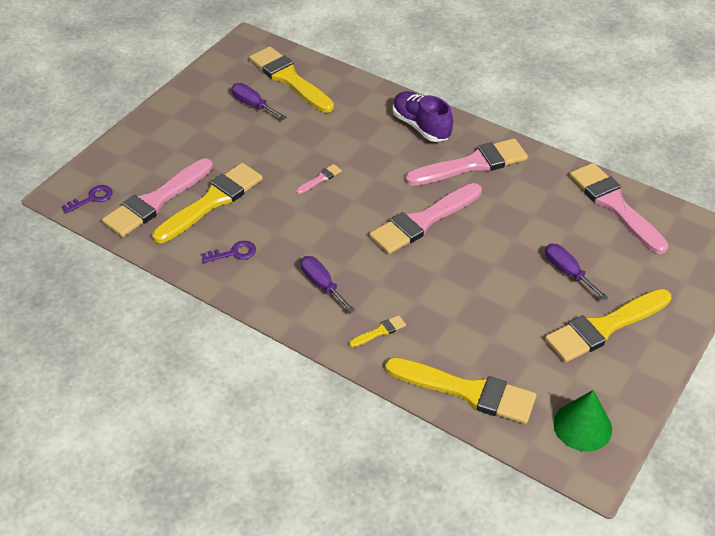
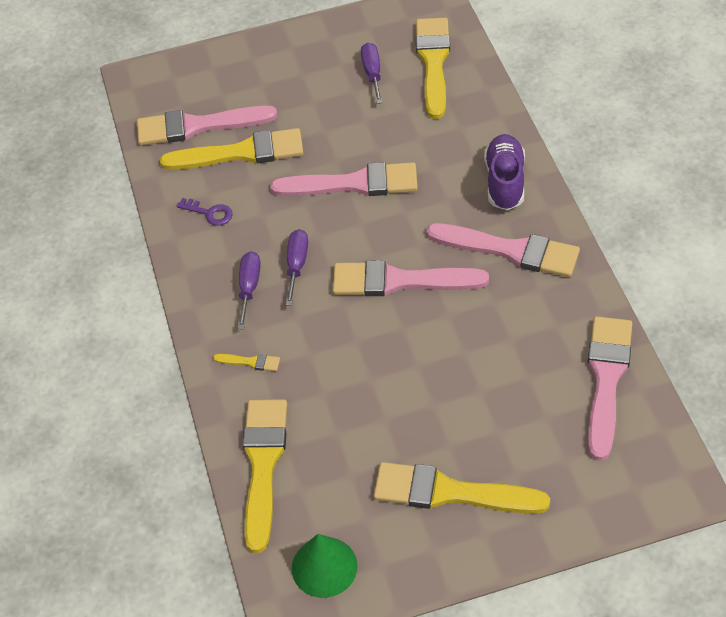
camera: 45 degrees right, 5 degrees up
purple key [62,185,113,214] -> none
pink brush [296,164,342,194] -> pink brush [270,162,418,196], size x2.38
yellow brush [385,357,536,424] -> yellow brush turned 150 degrees counterclockwise [242,399,287,553]
purple screwdriver [545,244,609,300] -> purple screwdriver moved to [286,229,308,306]

